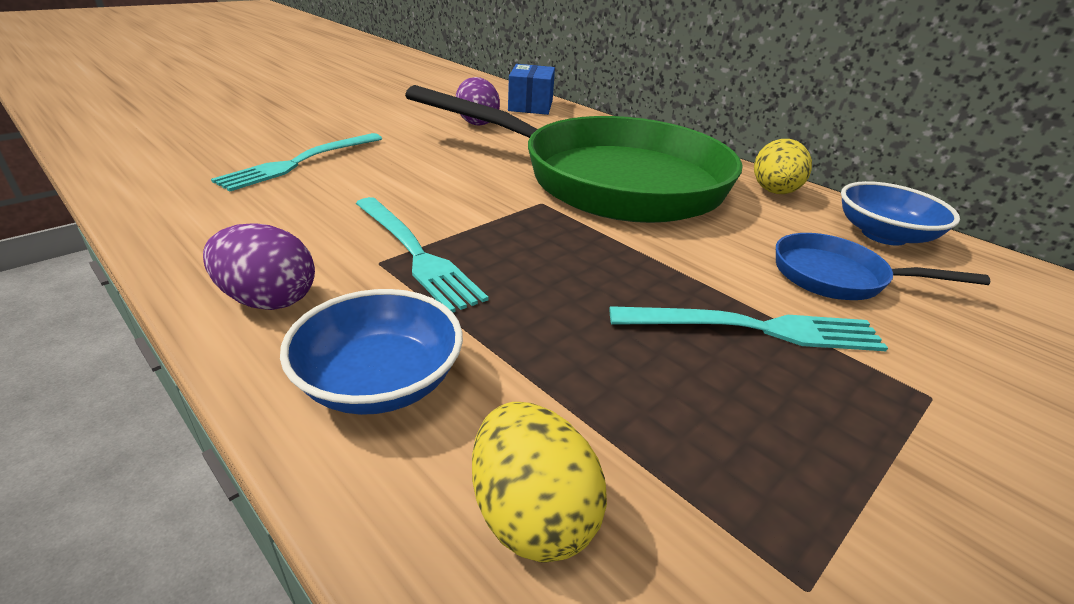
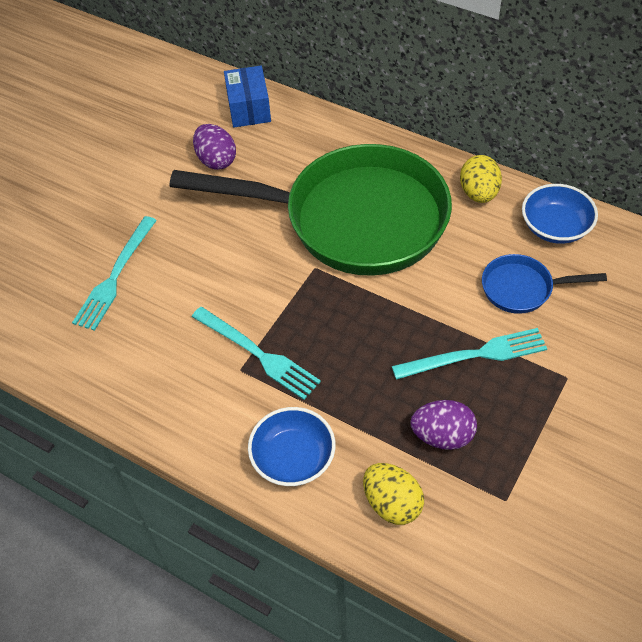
camera: 10 degrees left, 20 degrees up
purple egg [203,223,315,310] -> purple egg moved to [410,400,477,450]

